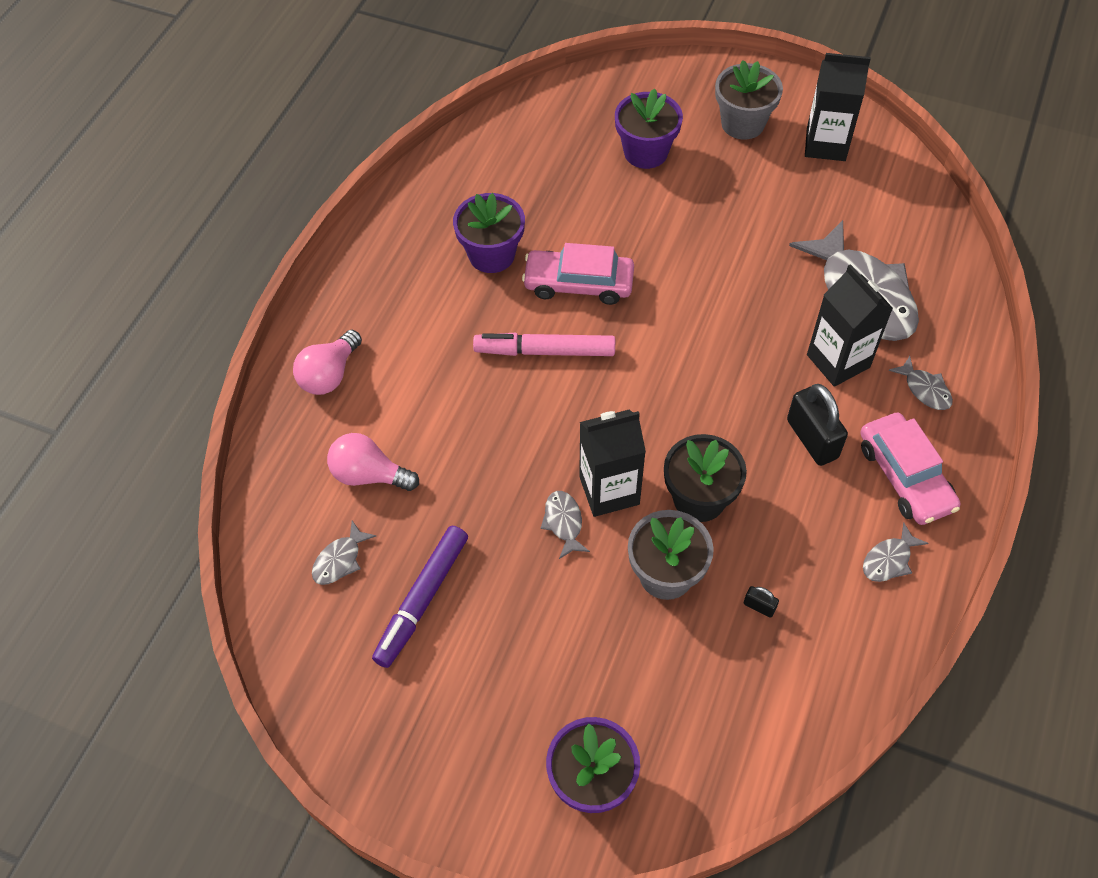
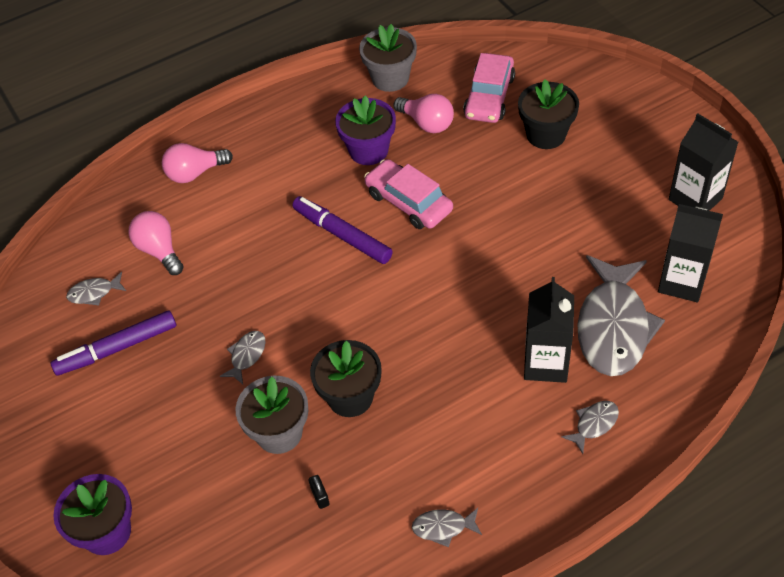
camera: 40 degrees right, 5 degrees down
pink marker [473,333,615,356] -> purple marker [293,196,393,264]
black carton [579,410,646,517] -> black carton moved to [658,204,723,302]
purple flower pot [615,88,683,169] -> black flower pot [518,79,579,149]
grey flower pot [715,60,783,140] -> grey flower pot moved to [359,24,417,92]
black padlock [787,384,848,466] -> none
pink car [860,413,960,525] -> pink car moved to [463,53,515,123]
grey fish [889,356,953,410] -> grey fish turned 135 degrees counterclockwise [561,401,619,454]
none -> pink light bulb [393,94,454,133]

